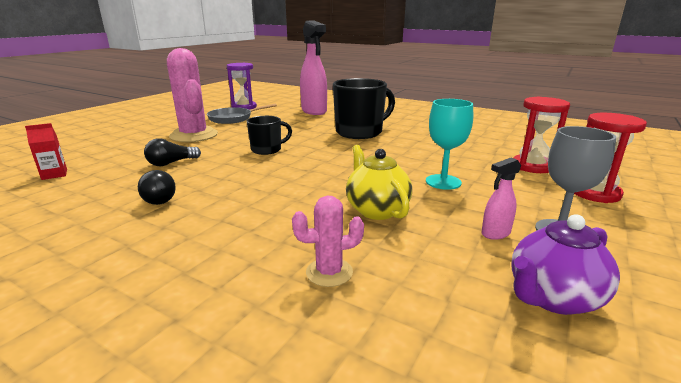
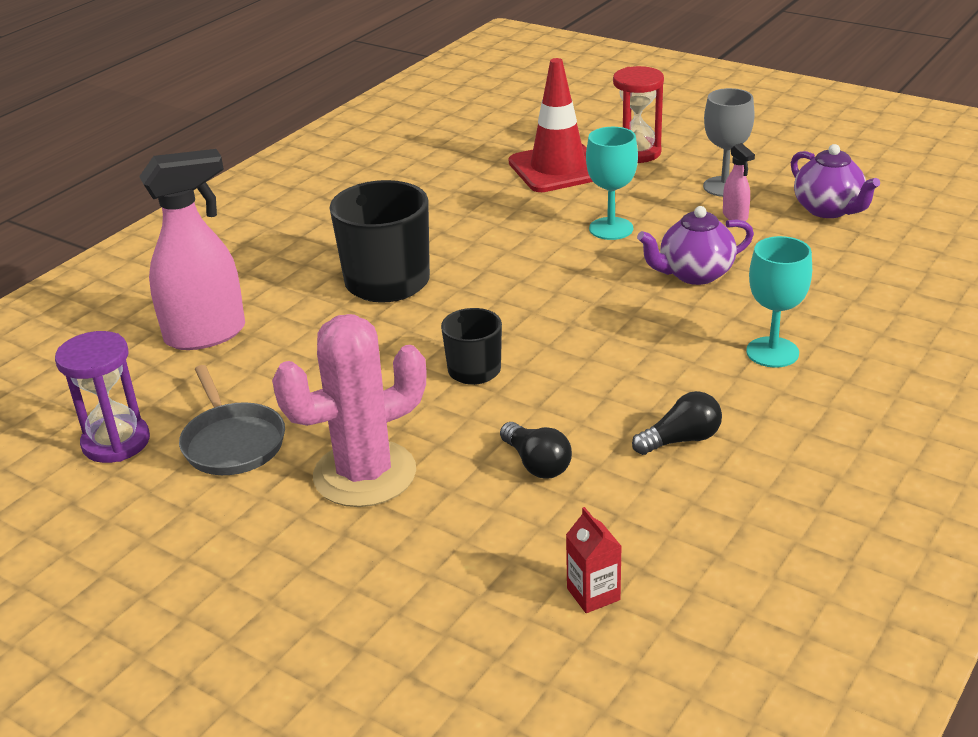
camera: 85 degrees left, 10 degrees up
pink cactus [292,195,364,287] -> none
yellow teapot [346,145,412,220] -> purple teapot [637,206,754,285]
red hourglass [513,97,570,173] -> red traffic cone [509,58,593,192]
none -> turquoise goblet [746,236,812,368]

